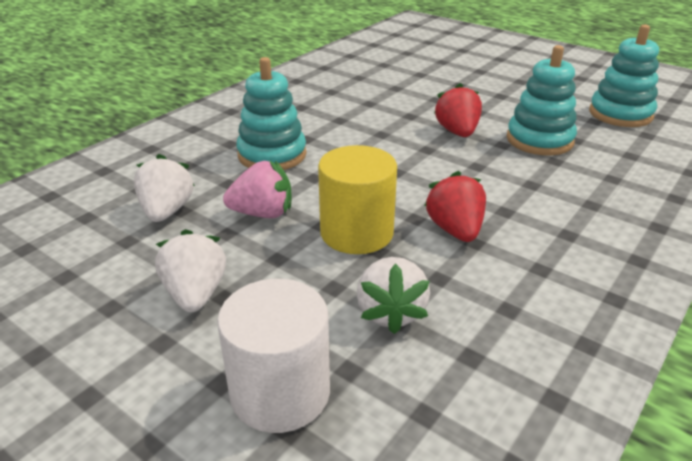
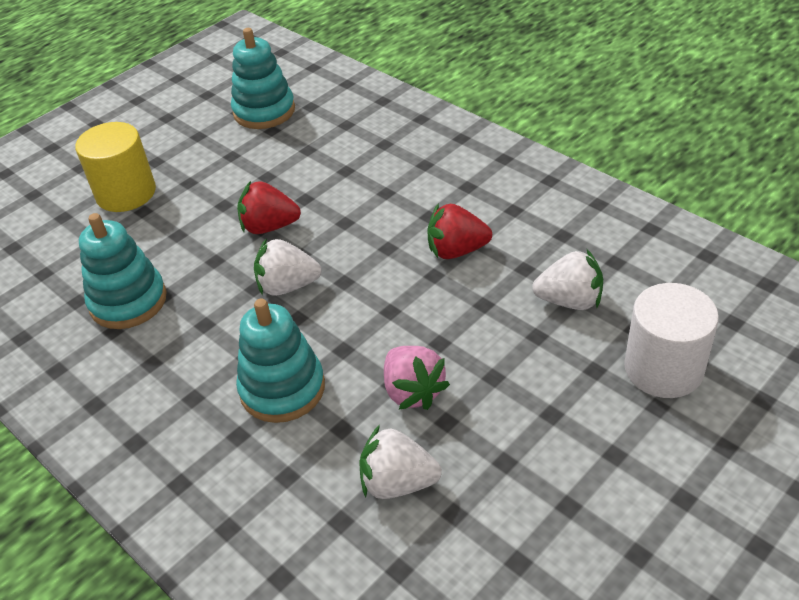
camera: 80 degrees left, 10 degrees up
white strawberry [155,229,226,312] -> white strawberry moved to [254,238,322,296]
pink strawberry [223,161,292,218] -> pink strawberry turned 150 degrees clockwise [384,346,450,410]
yellow cylinder [318,145,397,254] -> yellow cylinder moved to [75,122,156,212]
turquoise stacking toy [507,45,577,156] -> turquoise stacking toy moved to [79,213,167,329]

